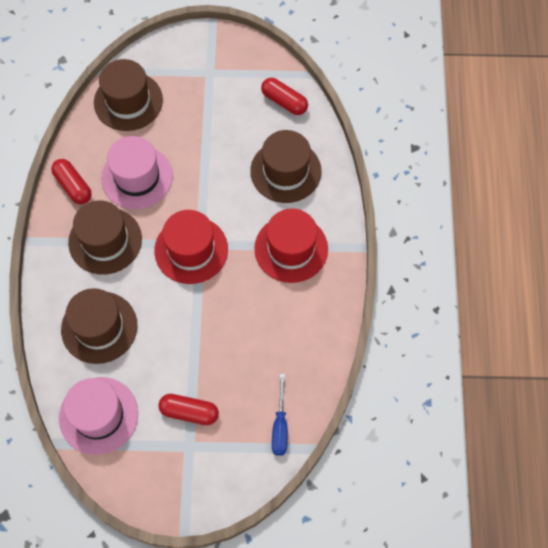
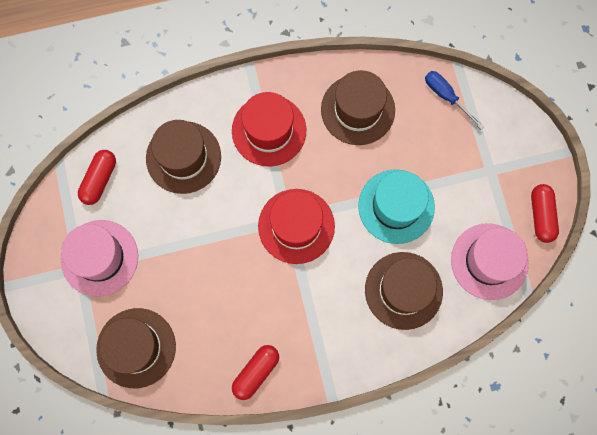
camera: 105 degrees left, 10 degrees up
brown hat [68,200,142,275] -> brown hat moved to [321,70,395,145]
pink hat [101,136,173,209] -> pink hat moved to [61,220,138,296]
red capsule [158,394,219,425] -> red capsule moved to [531,184,559,243]
blue screwdriver [272,374,288,456] -> blue screwdriver turned 120 degrees counterclockwise [425,71,484,130]
none -> turquoise hat [358,169,435,244]

